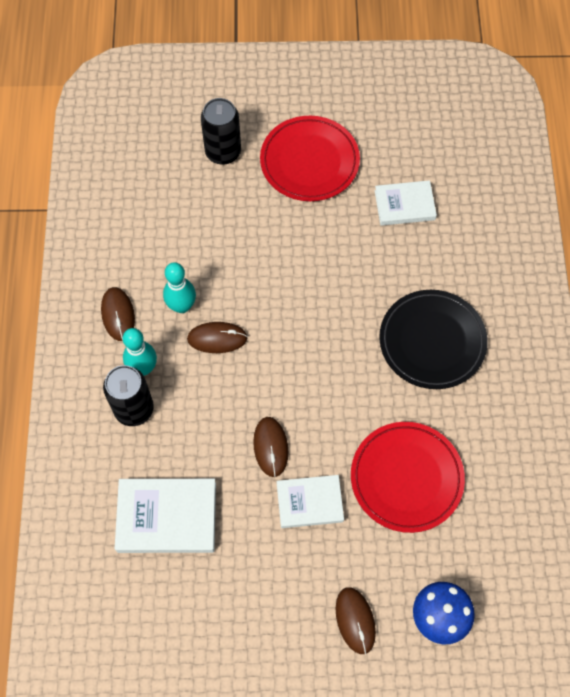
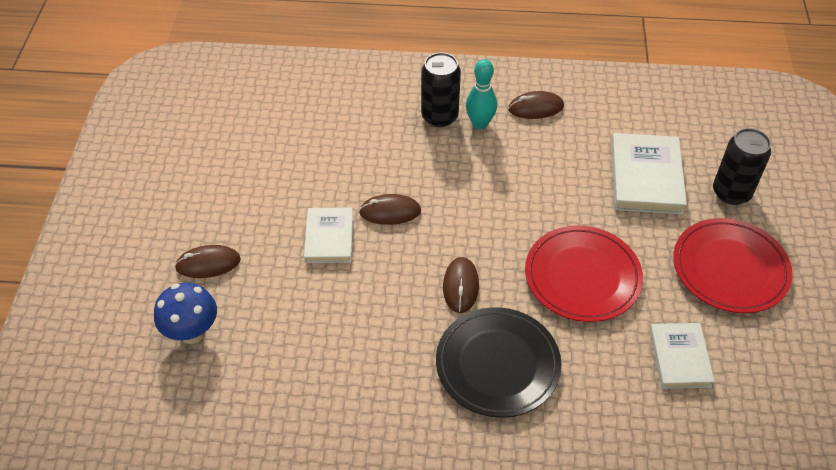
camera: 95 degrees right, 15 degrees down
white book [115,479,216,553] -> white book moved to [611,133,687,214]
turquoise bowling pin [163,262,196,313] -> none
brown mouse [187,322,248,353] -> brown mouse moved to [443,257,479,313]
red plate [351,422,465,533] -> red plate moved to [525,225,643,322]

